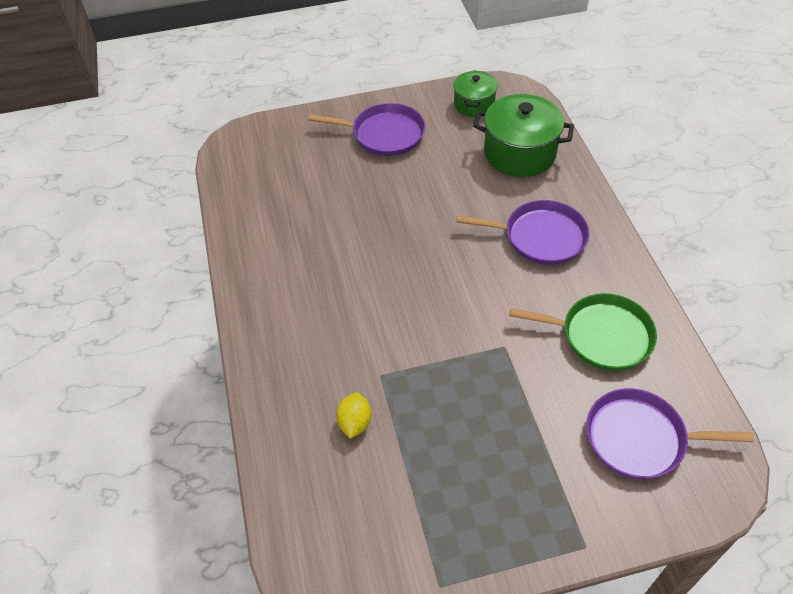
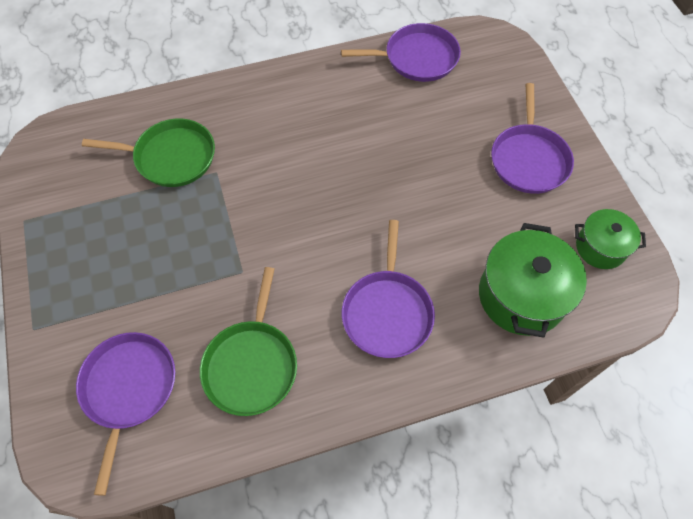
camera: 85 degrees right, 10 degrees up
yellow lemon [336,393,371,439] -> green pan [82,118,215,187]
none -> purple pan [341,23,461,82]

